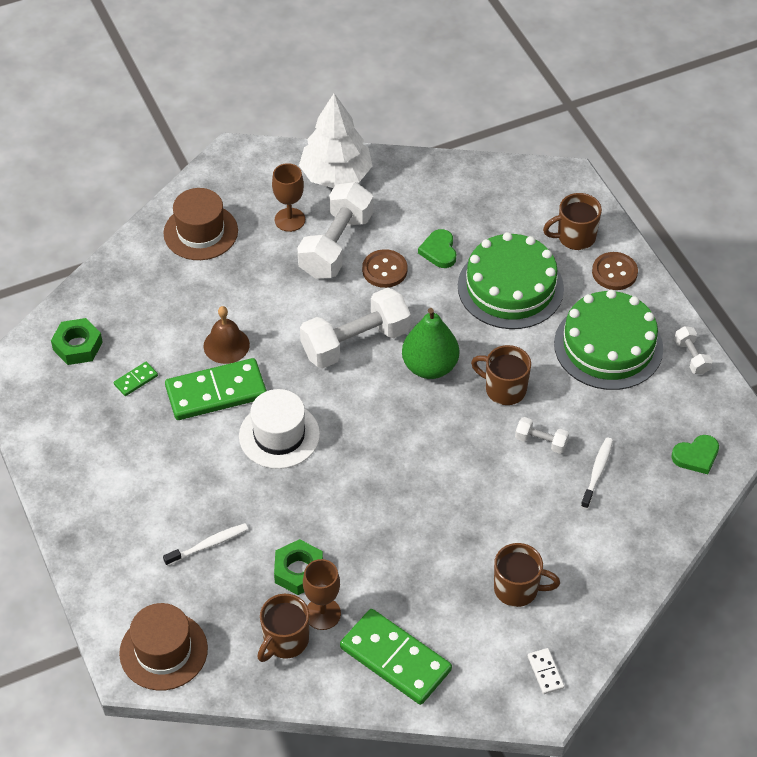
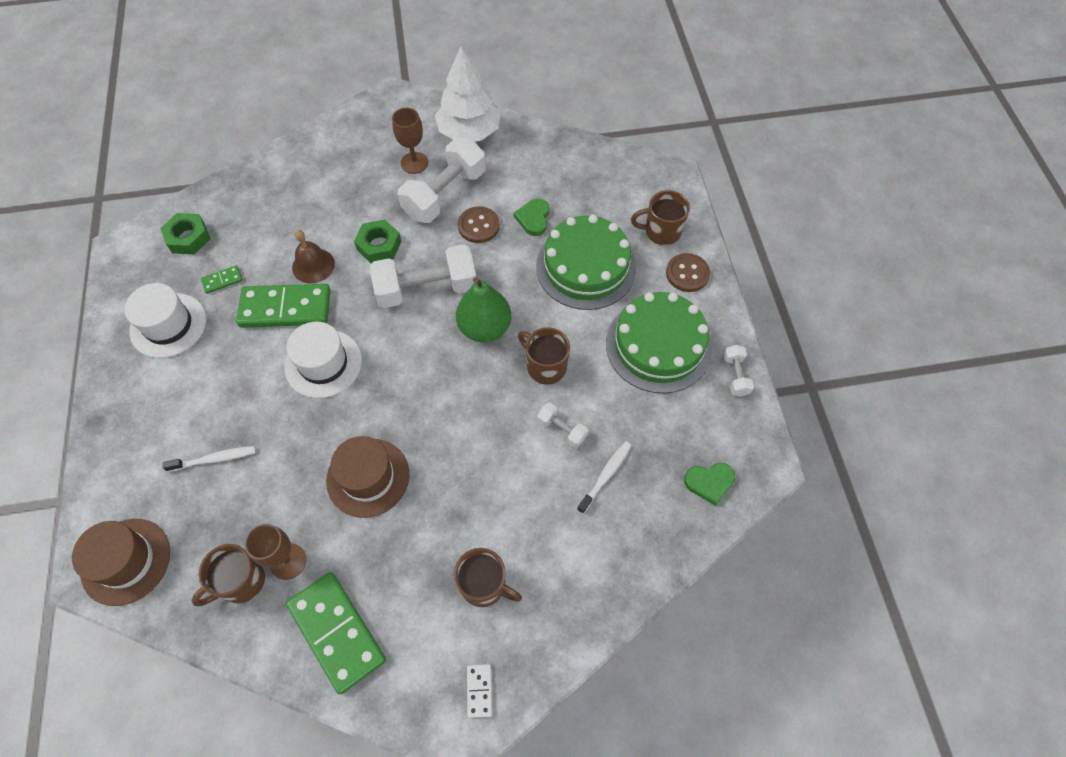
camera: 15 degrees right, 10 degrees up
brown hat [163,188,238,260] -> brown hat moved to [326,436,409,518]
green nut [274,539,323,595] -> green nut moved to [354,219,401,263]
none -> white hat [125,283,206,358]

